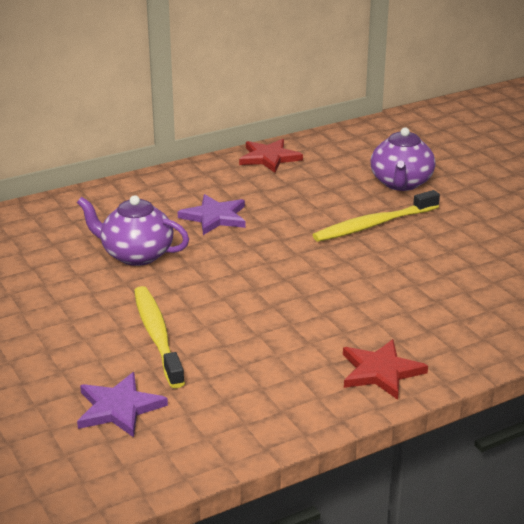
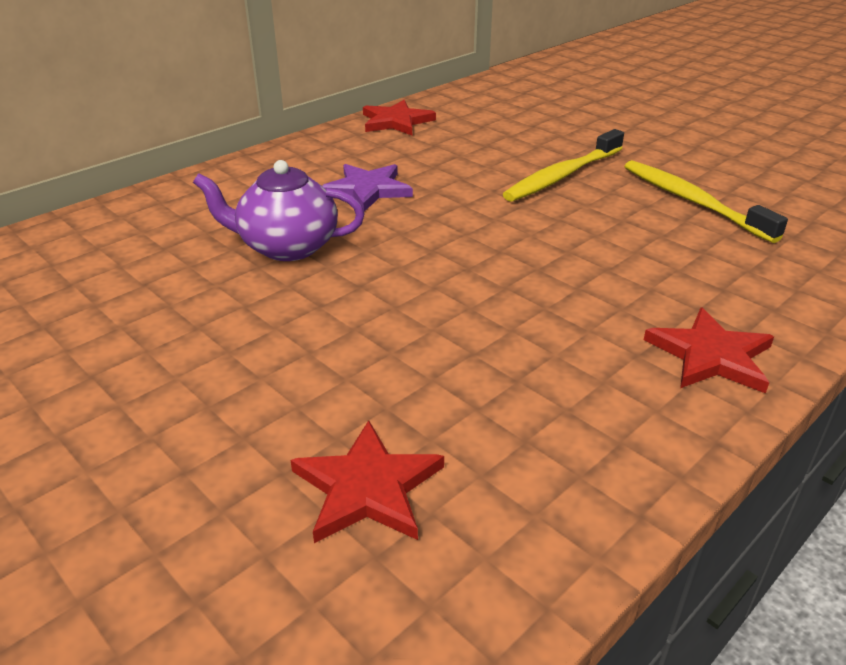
camera: 15 degrees left, 5 degrees up
purple star [77,372,168,437] -> red star [290,420,444,543]
yellow toothbrush [134,286,185,388] -> yellow toothbrush moved to [624,160,788,243]
purple teapot [370,127,435,191] -> none

